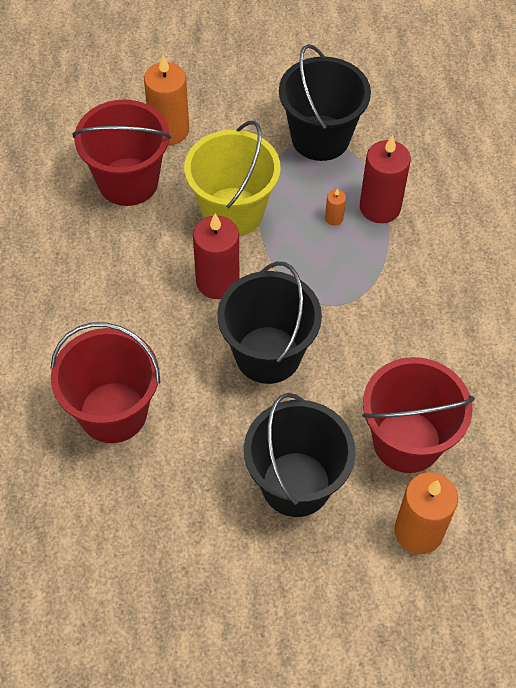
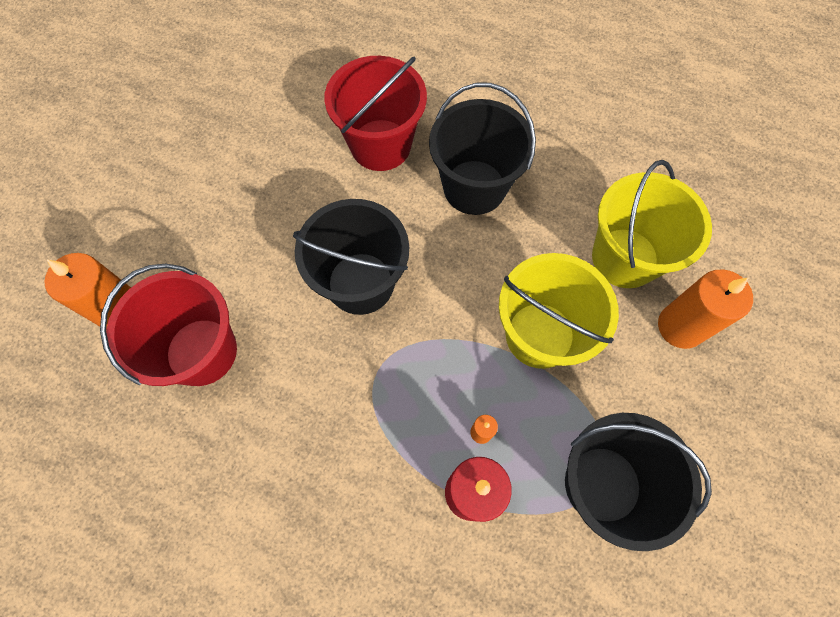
camera: 120 degrees right, 10 degrees up
red bucket [73,100,171,206] -> yellow bucket [592,160,712,288]
red candle [193,213,239,299] -> none
black bucket [244,393,356,517] -> black bucket moved to [429,83,536,215]

